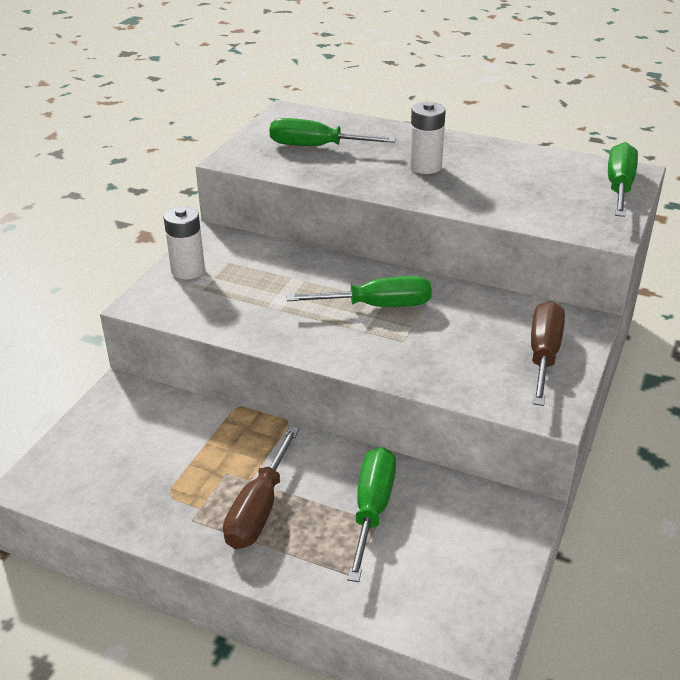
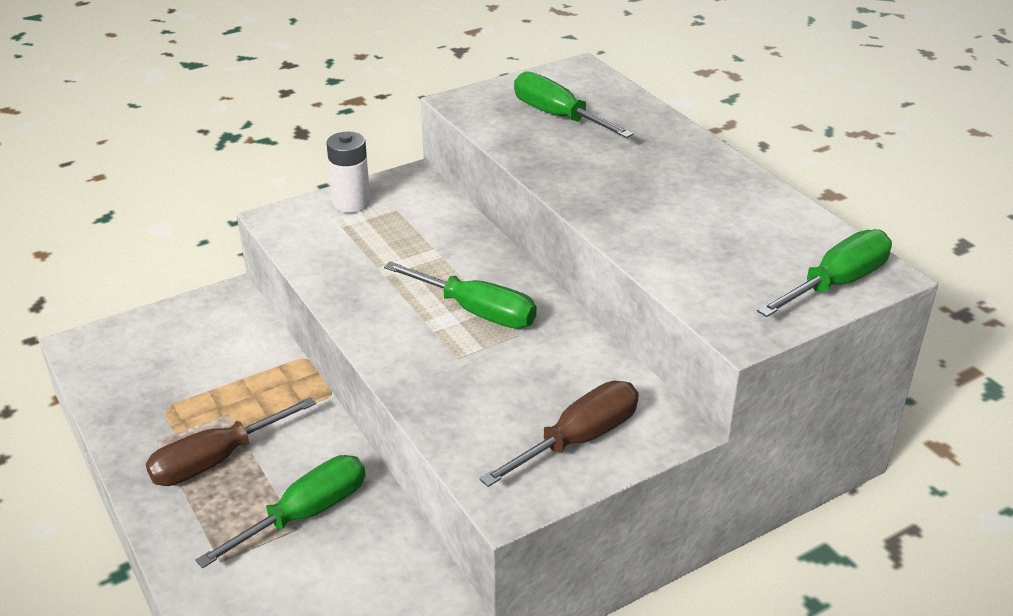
camera: 35 degrees right, 0 degrees up
white battery [409,102,446,174] -> none

